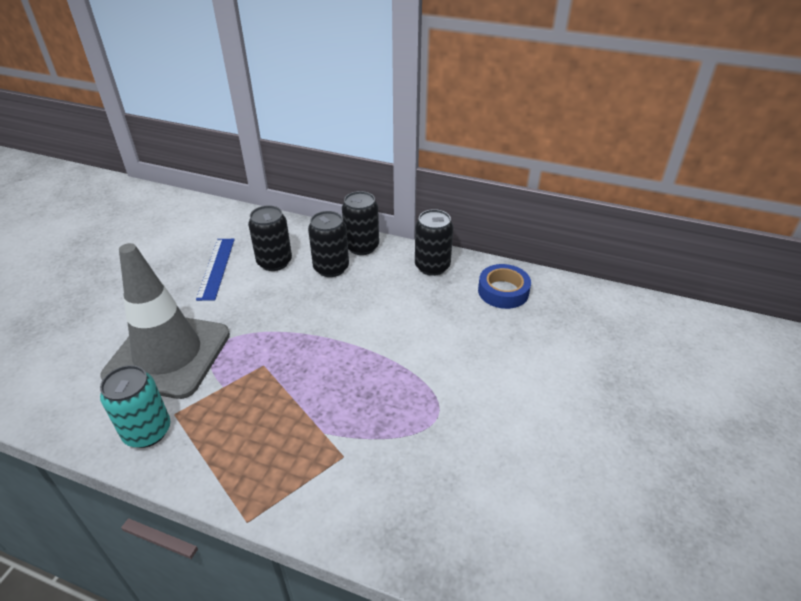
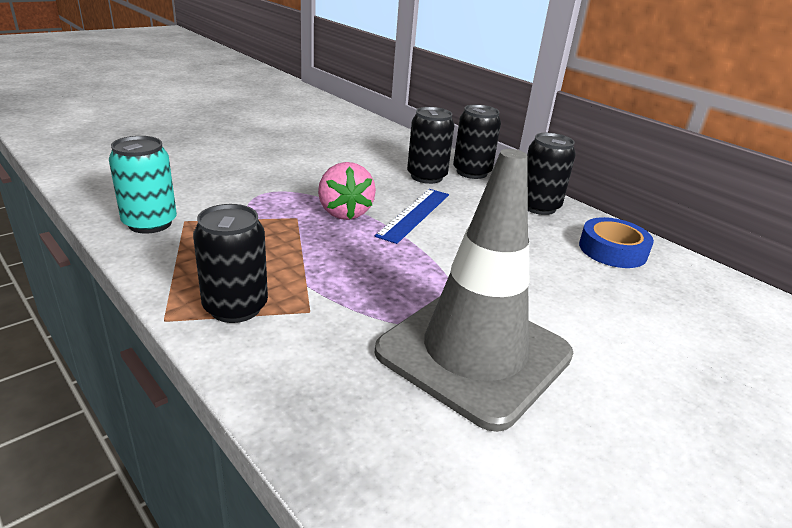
camera: 25 degrees right, 10 degrees down
grey traffic cone [101,243,230,399] -> grey traffic cone moved to [375,149,573,432]
blue ruler [196,239,235,301] -> blue ruler moved to [375,189,449,244]
black can [248,205,292,271] -> black can moved to [193,204,268,323]
none -> pink strawberry [318,162,376,220]

